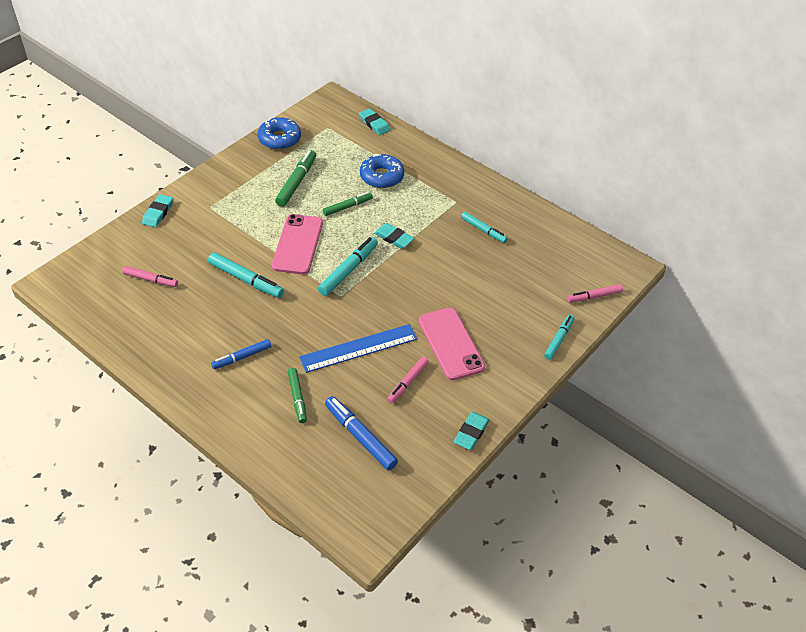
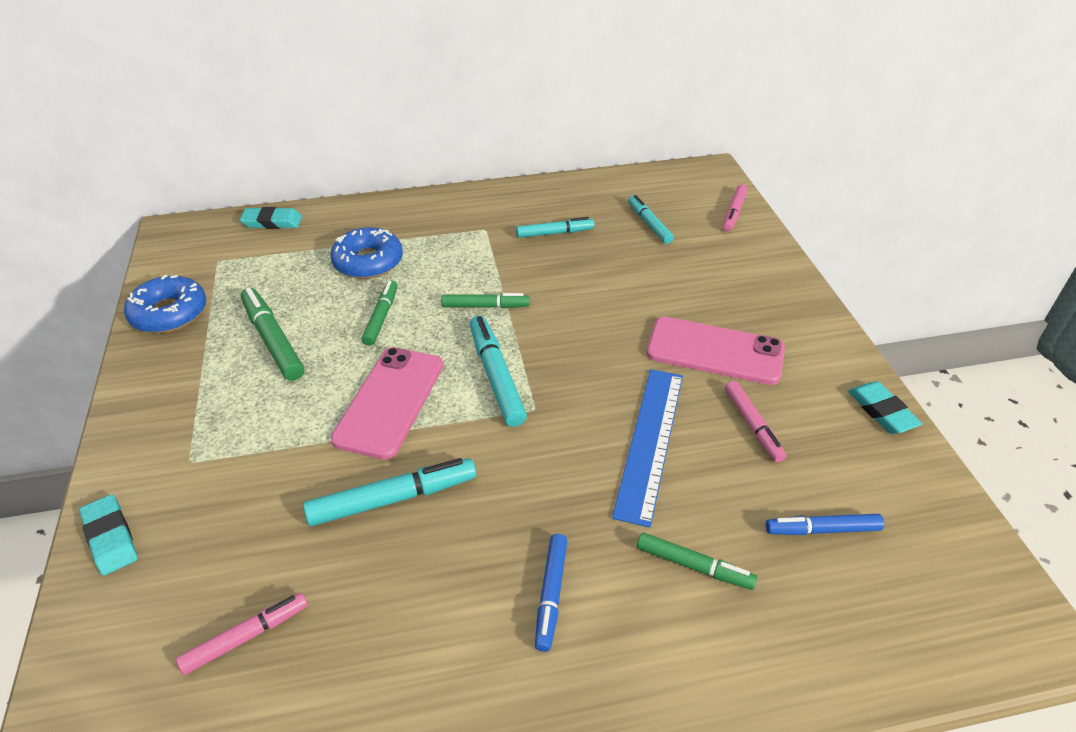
camera: 50 degrees left, 5 degrees down
pink phone [272,214,323,274] -> pink phone turned 60 degrees clockwise [331,347,443,460]
blue marker [325,396,398,470] -> blue marker [766,514,884,535], size x0.66
turquoise eraser [374,223,414,249] -> green marker [441,293,530,308]
turquoise marker [544,314,575,360] -> turquoise marker moved to [628,195,674,244]

